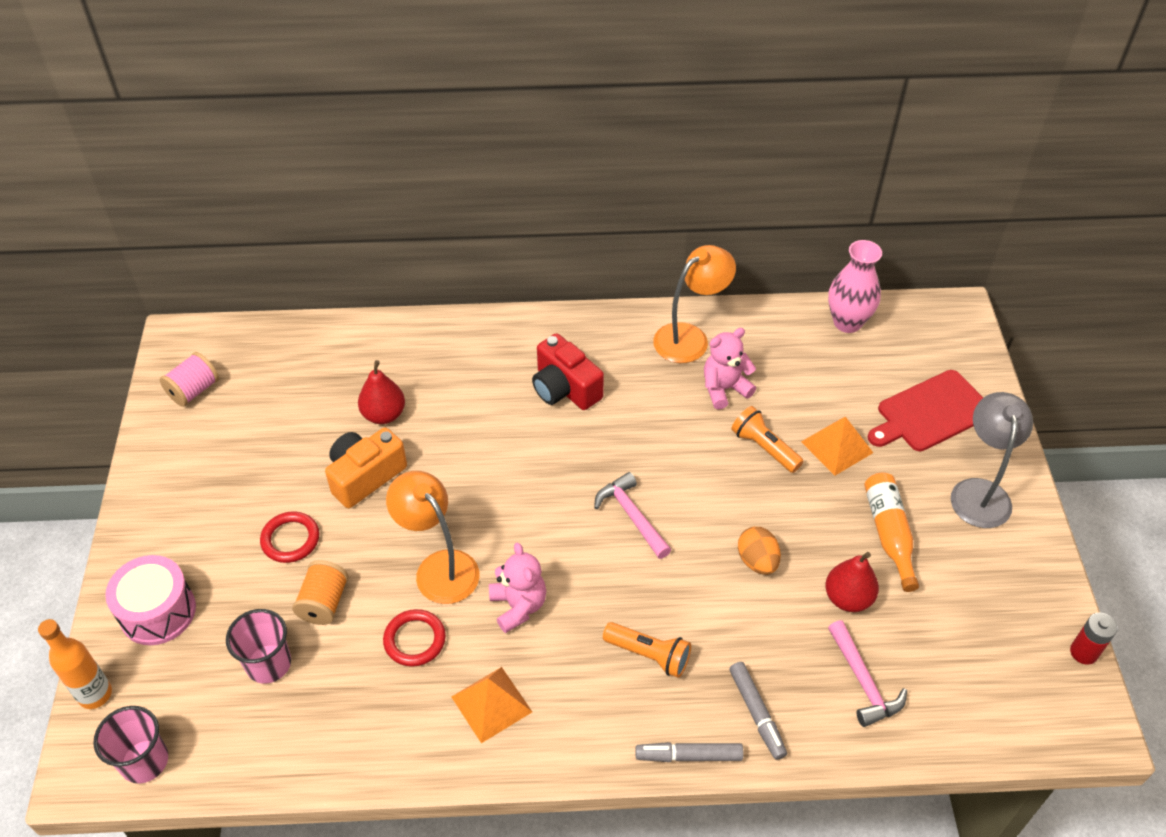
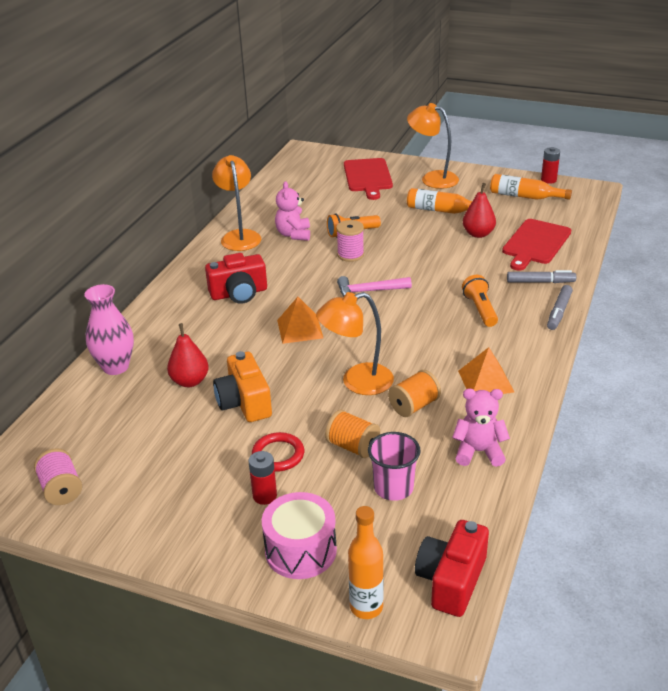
camera: 65 degrees left, 15 degrees down
pink cup [93,706,168,783] -> red camera [415,520,489,617]
red ring [383,609,446,667] -> orange spool [388,370,441,417]
pink teddy bear [489,542,546,633] -> pink teddy bear moved to [452,388,510,467]
orange flashlight [603,622,691,678] -> orange flashlight turned 60 degrees counterclockwise [462,275,498,327]
orange egg [738,527,781,575] -> none
orange pyramid [801,417,873,476] -> orange pyramid moved to [277,297,323,344]
pink vase [828,240,882,333] -> pink vase moved to [84,284,134,375]
pink hammer [828,620,907,727] -> red cutting board [502,219,571,271]
grey lamp [951,392,1033,528] -> orange lamp [407,103,459,189]
none -> red battery [249,451,277,505]
none -> pink spool [336,220,364,262]
none -> orange bottle [490,174,572,200]

